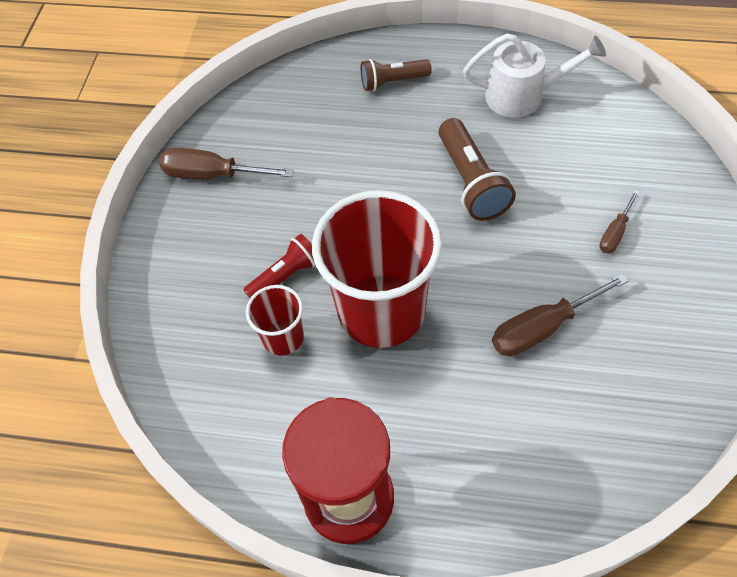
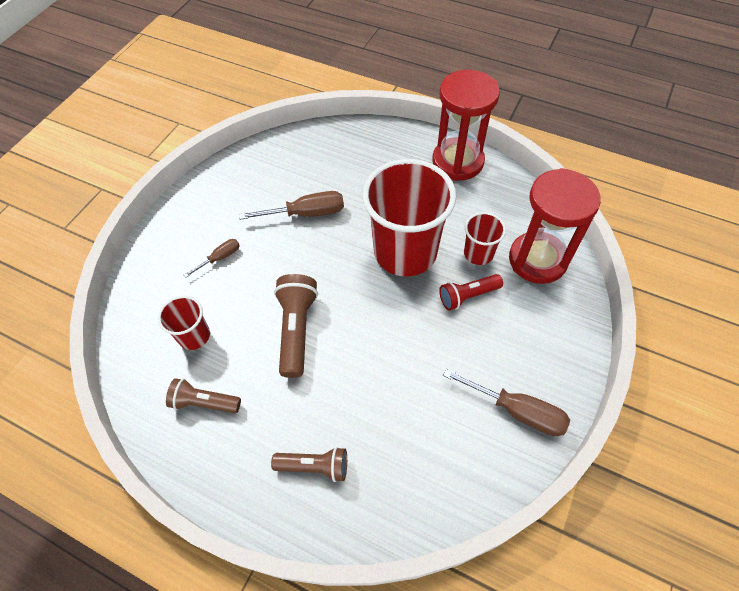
camera: 165 degrees left, 0 degrees up
white watering can [463,34,606,118] -> brown flashlight [166,378,241,413]
none -> red cup [158,296,210,350]
none -> red hourglass [509,168,601,284]

